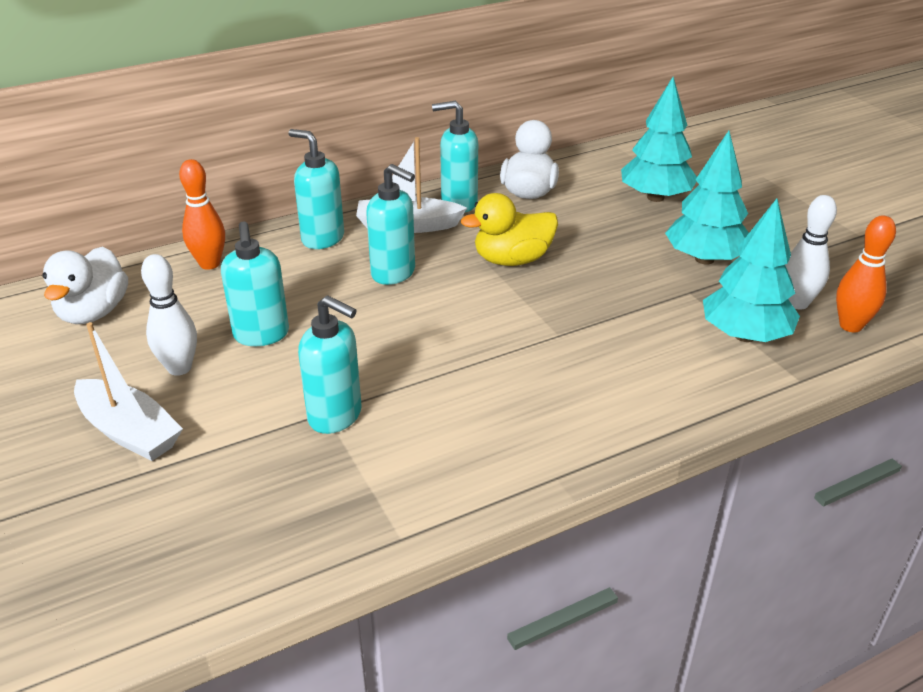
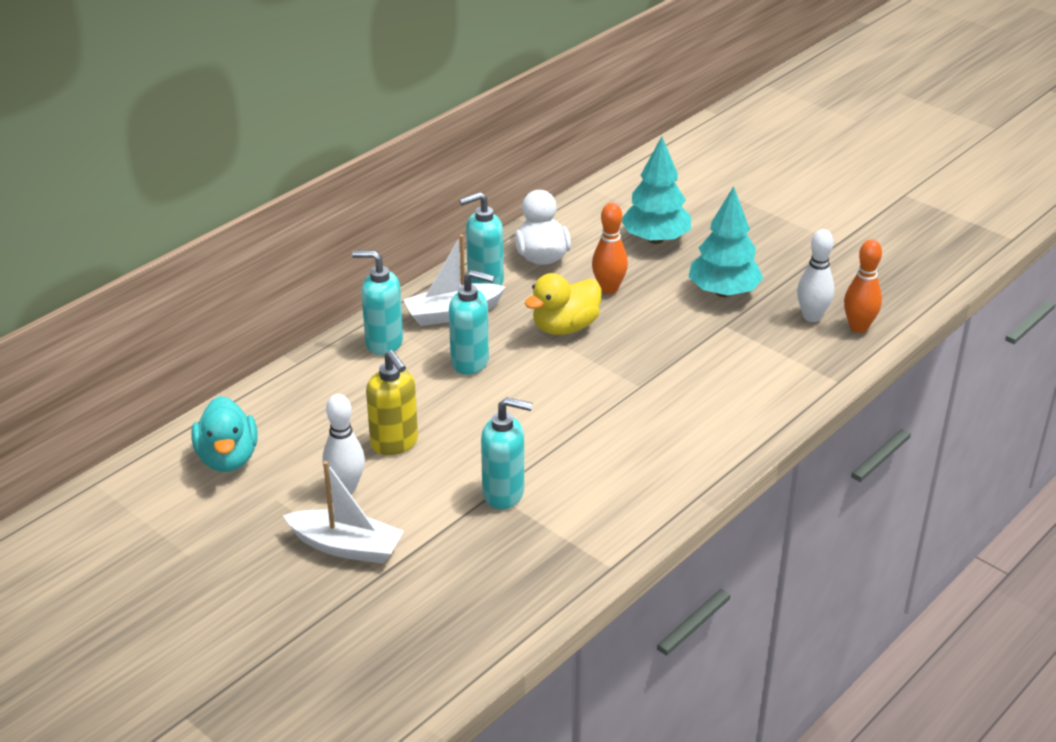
camera: 20 degrees left, 0 degrees up
white duck [42,246,128,324] -> turquoise duck [191,396,257,472]
orange bowling pin [179,159,225,270] -> orange bowling pin moved to [592,203,628,294]
turquoise soap dispenser [221,221,289,346] -> yellow soap dispenser [366,350,418,455]
turquoise tree [703,198,800,342] -> none

